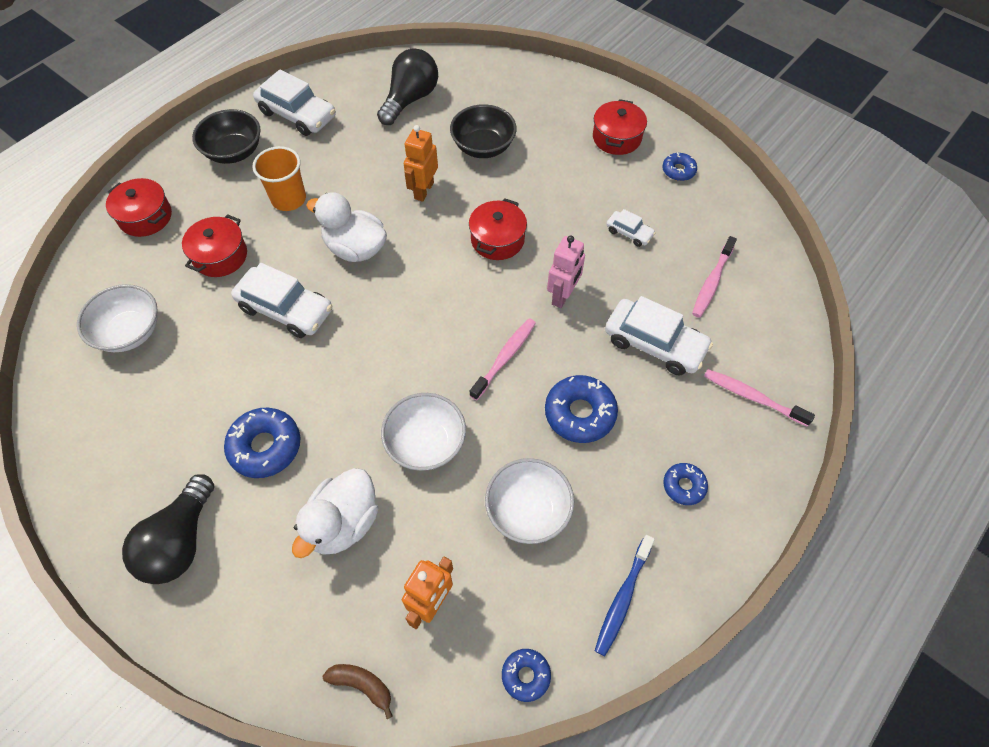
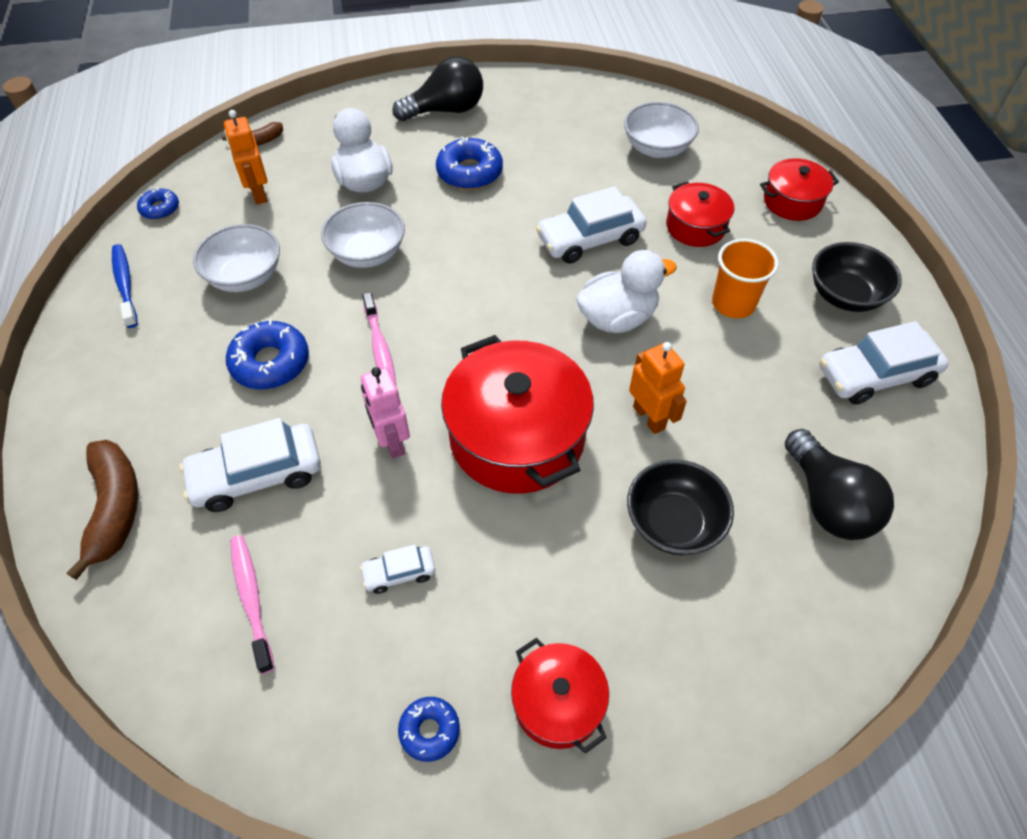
camera: 130 degrees right, 5 degrees down
black light bulb [122,474,214,584] -> black light bulb turned 105 degrees clockwise [392,56,483,121]
red pot [469,198,527,260] -> red pot [441,335,594,494], size x1.85
blue donut [663,463,708,505] -> none
pink toothbrush [704,369,815,427] -> brown banana [67,440,138,580]

